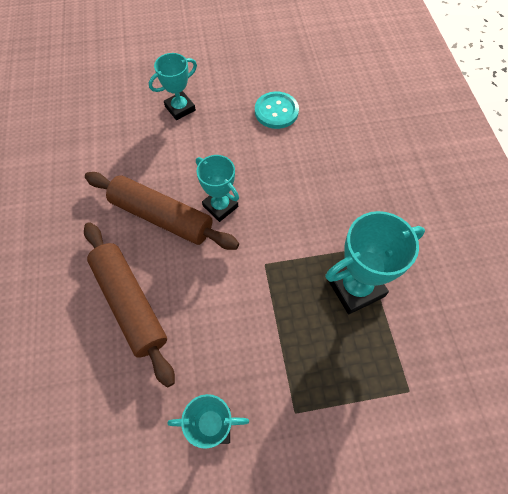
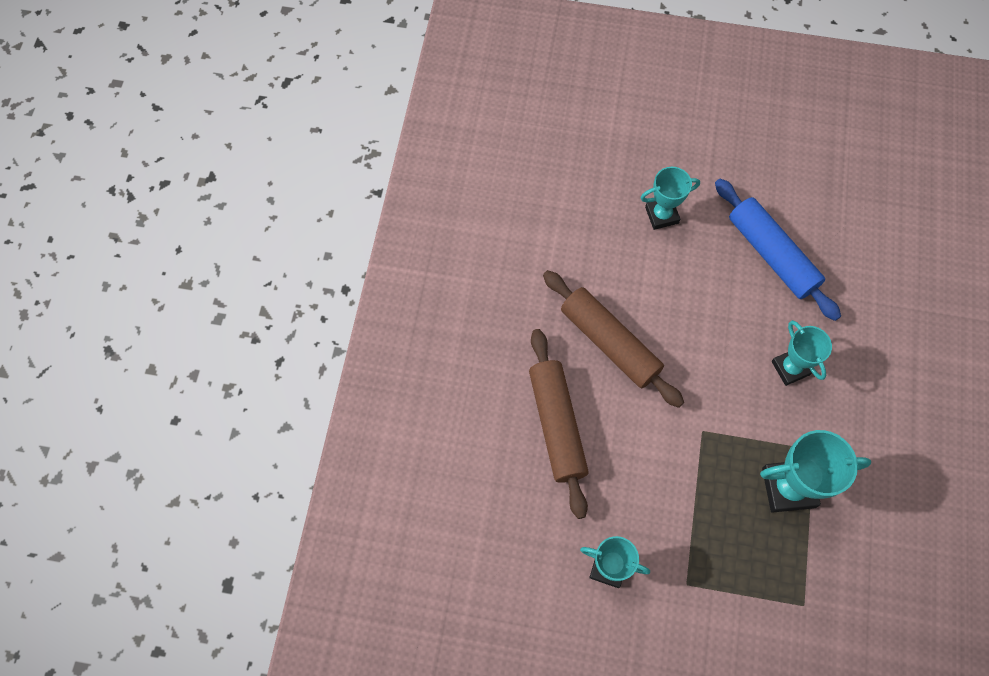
camera: 20 degrees right, 5 degrees up
turquoise trophy [196,155,239,222] -> turquoise trophy moved to [772,320,832,386]
turquoise button [255,91,299,129] -> blue rolling pin [715,179,841,321]

